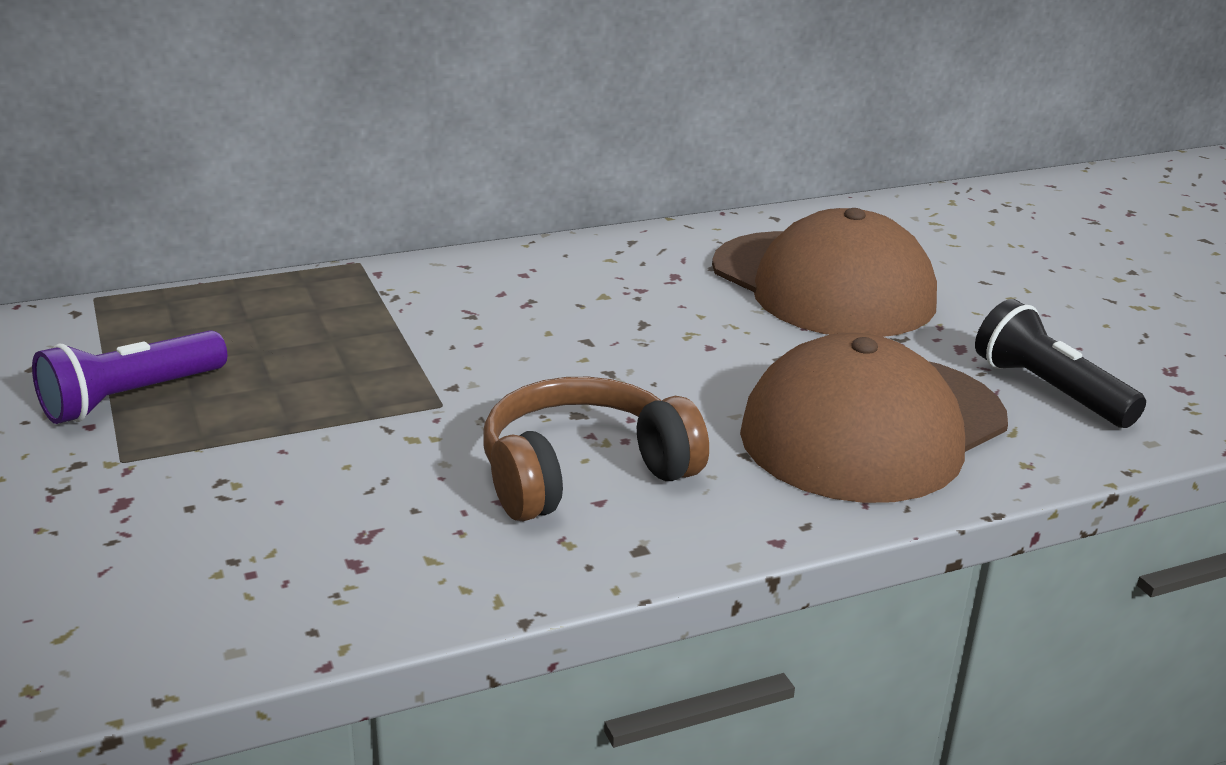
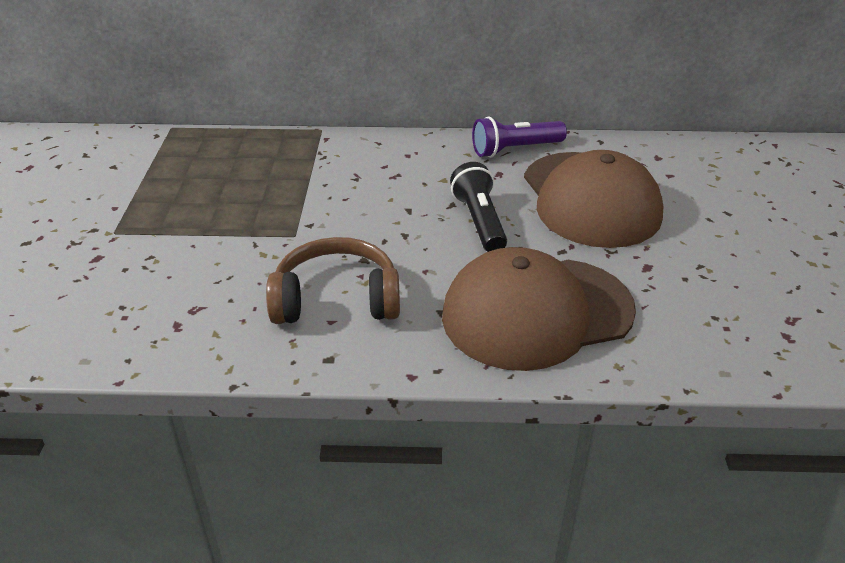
camera: 25 degrees right, 10 degrees up
purple flashlight [32,330,227,424] -> purple flashlight moved to [472,116,567,158]
black flashlight [975,299,1146,428] -> black flashlight moved to [450,162,507,252]

